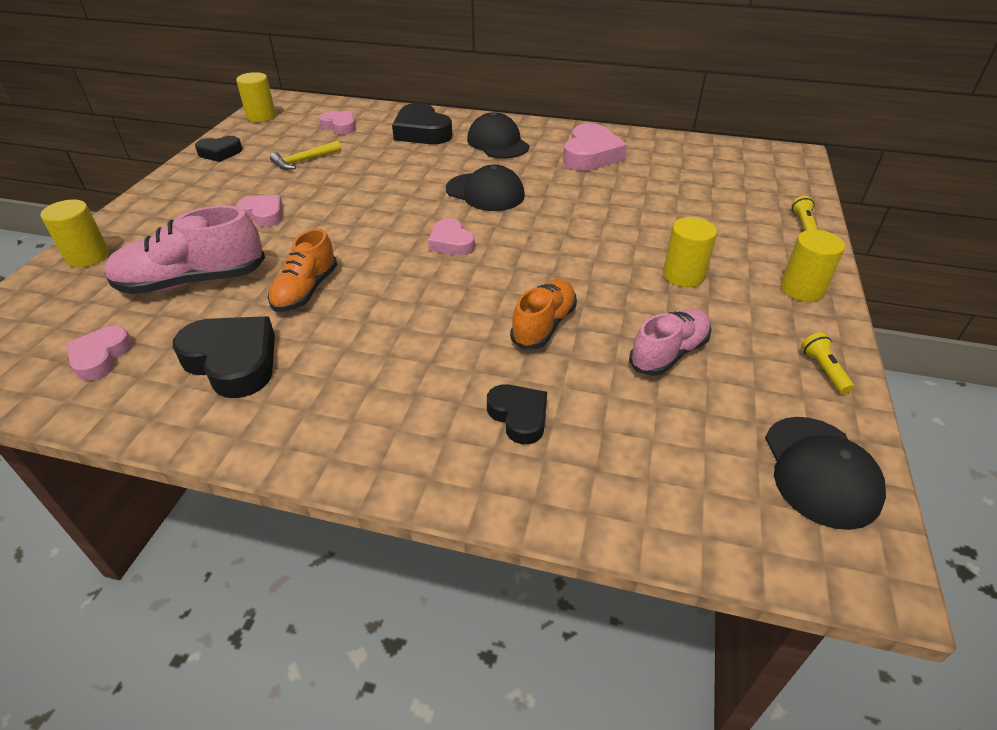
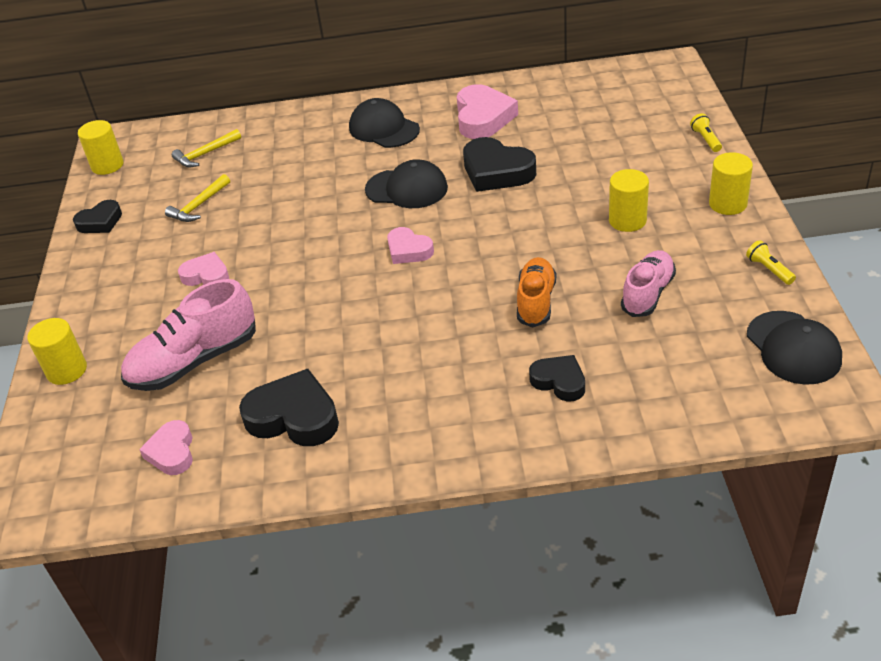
camera: 15 degrees left, 0 degrees up
orange shoe [268,229,337,312] -> none
pink heart [319,111,355,135] -> yellow hammer [172,129,241,167]
black heart [392,103,452,144] -> black heart moved to [463,137,536,192]

